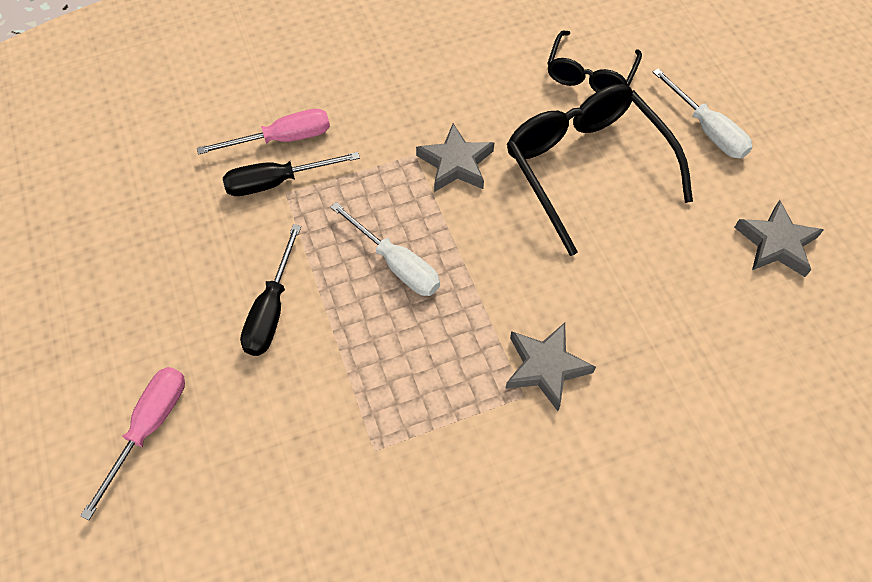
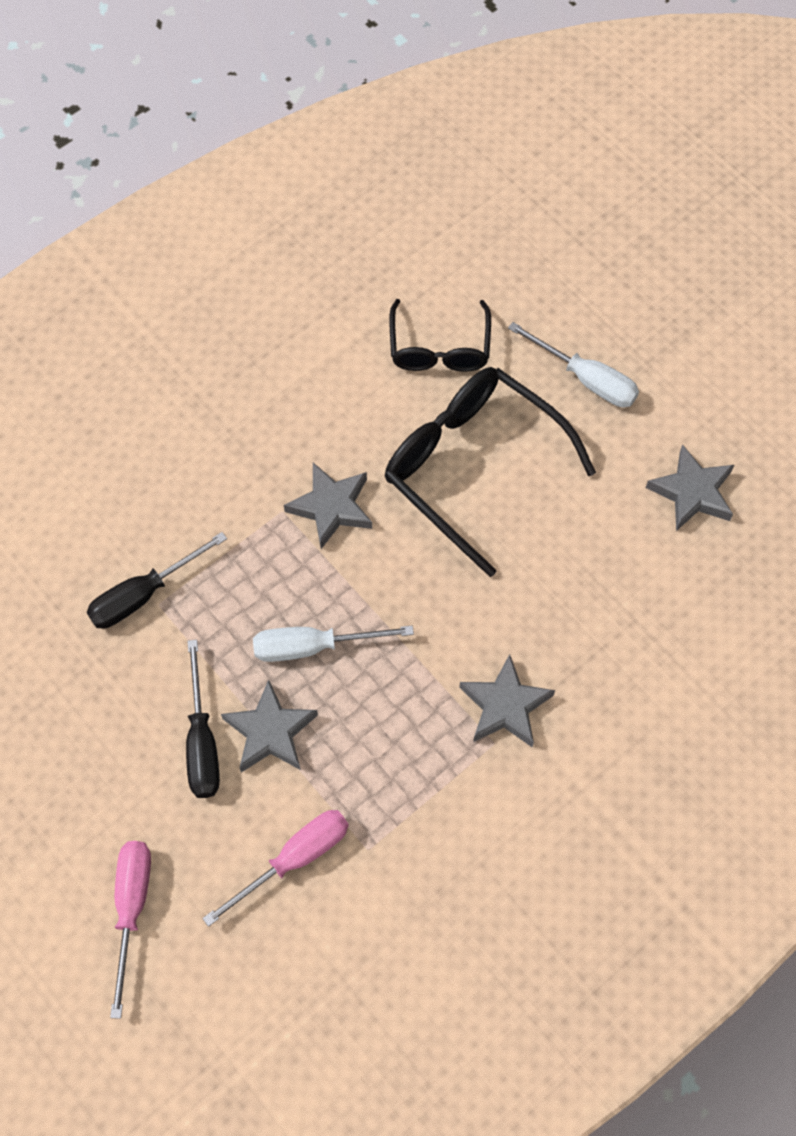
camera: 20 degrees left, 5 degrees up
pink screwdriver [197,109,330,155] -> pink screwdriver moved to [202,810,349,927]
white screwdriver [330,202,440,296] -> white screwdriver turned 150 degrees clockwise [253,625,414,662]
none -> grey star [221,679,318,773]

